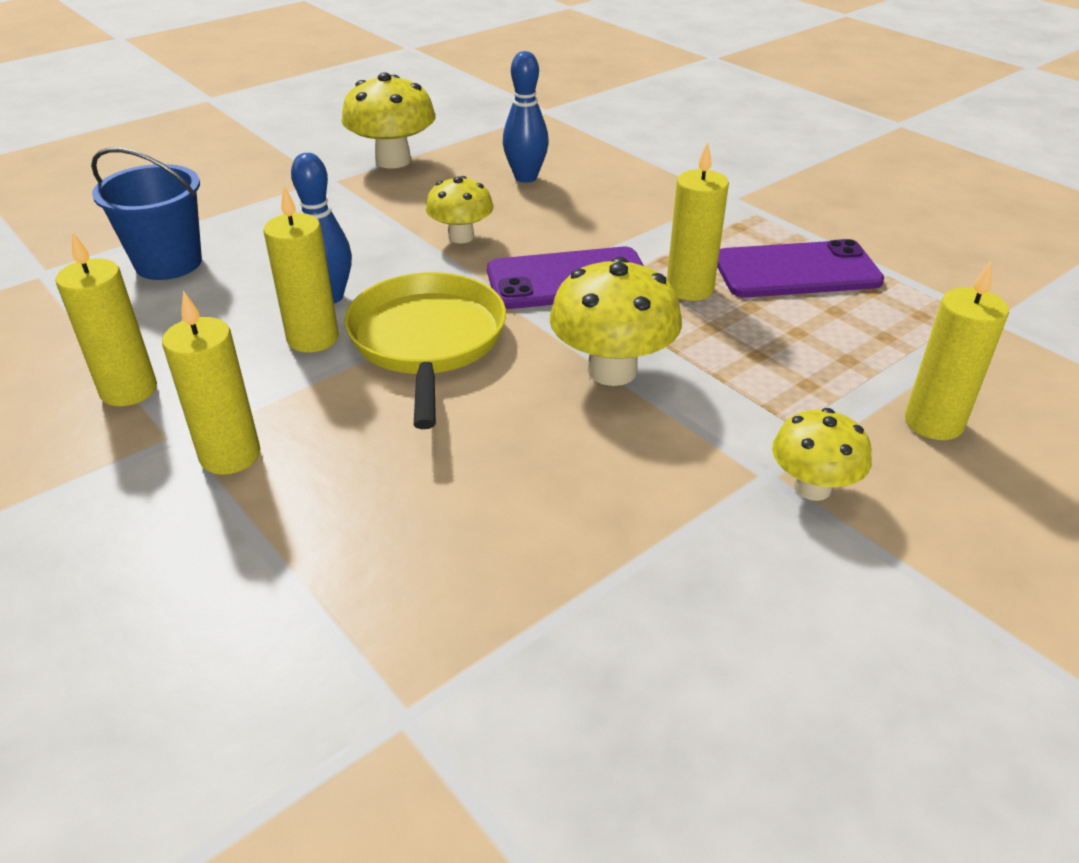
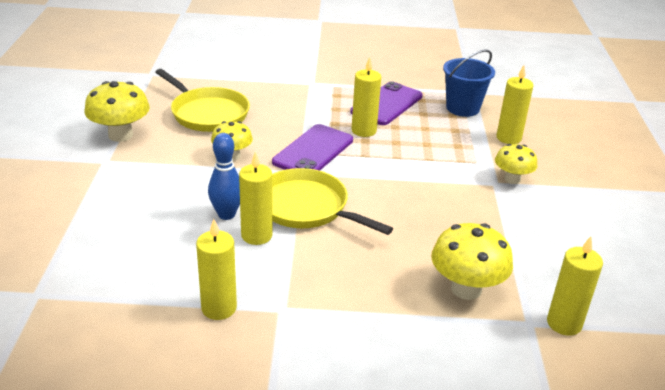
camera: 50 degrees left, 5 degrees down
blue bucket [91,148,202,280] -> blue bucket moved to [443,49,495,117]
yellow candle [162,291,260,475] -> yellow candle moved to [547,236,603,336]
blue bowling pin [503,51,549,183] -> yellow pan [156,69,250,132]
yellow mushroom [550,257,682,386] -> yellow mushroom moved to [431,223,513,300]

